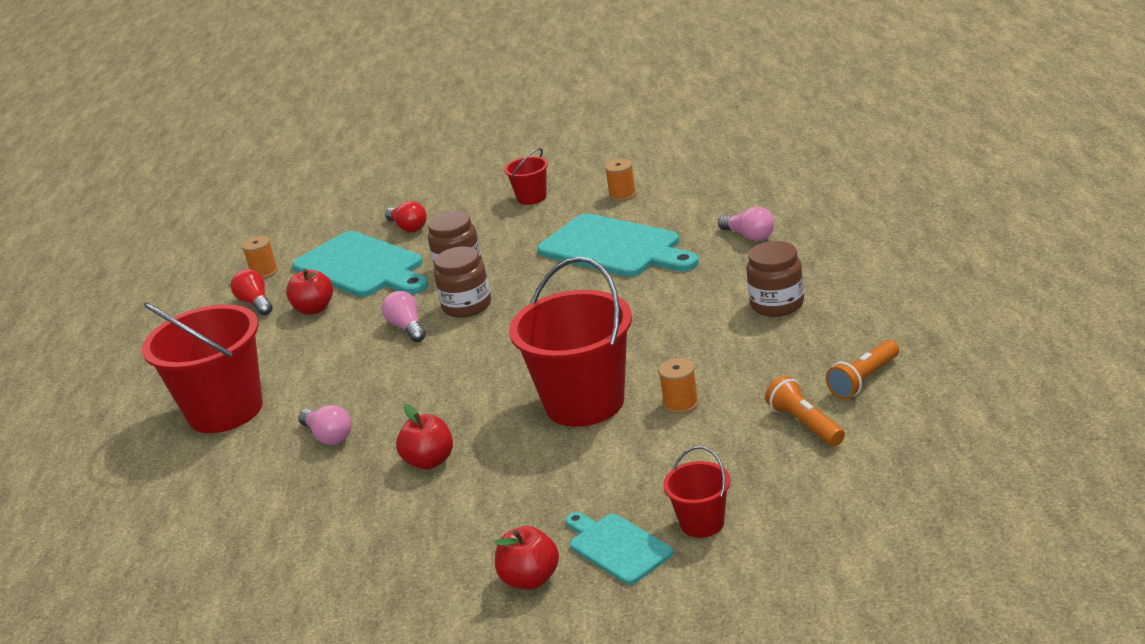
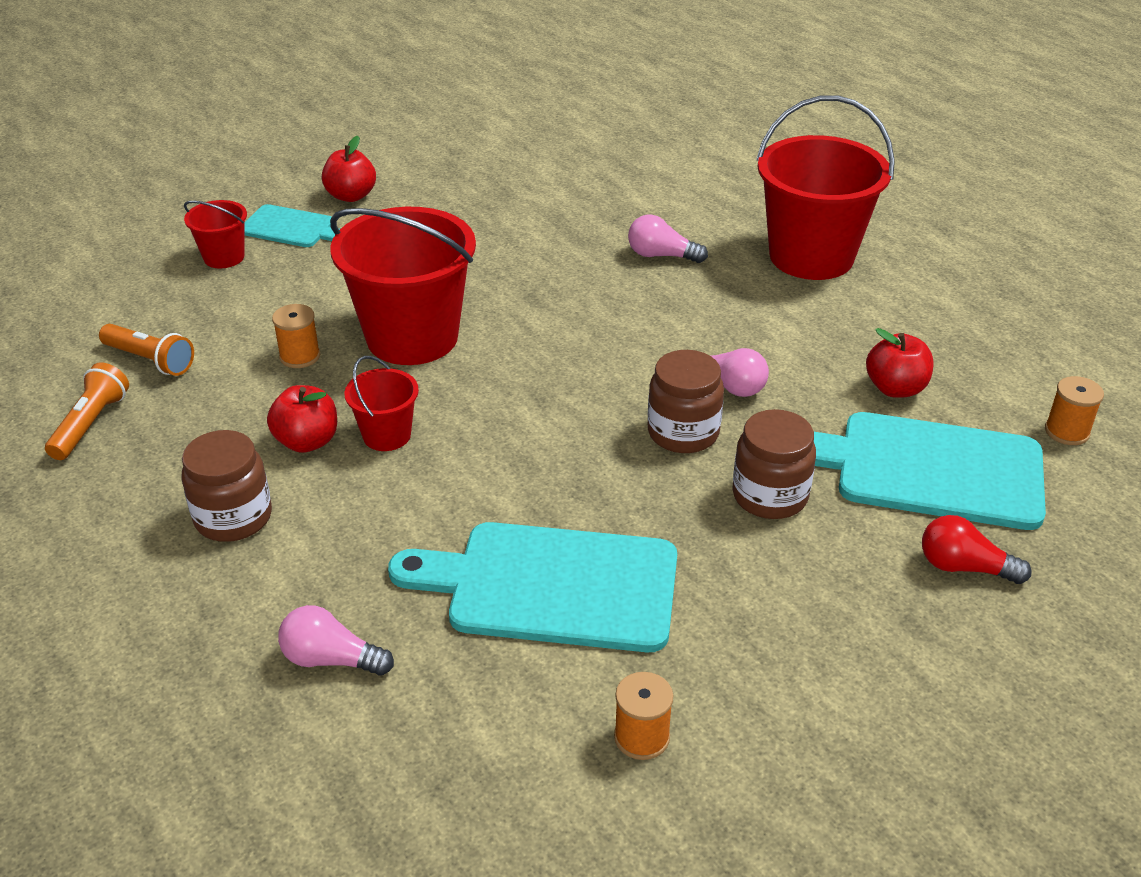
camera: 145 degrees right, 10 degrees up
red light bulb [231,269,273,315] -> none
red apple [396,404,453,470] -> red apple moved to [267,385,337,453]
red bucket [504,148,548,205] -> red bucket moved to [344,356,419,451]

